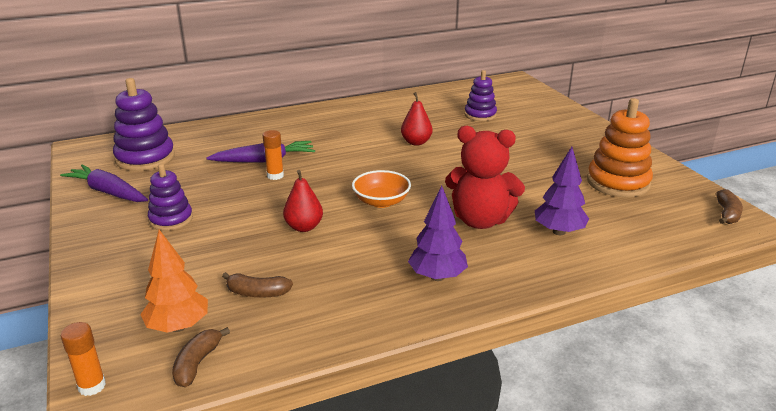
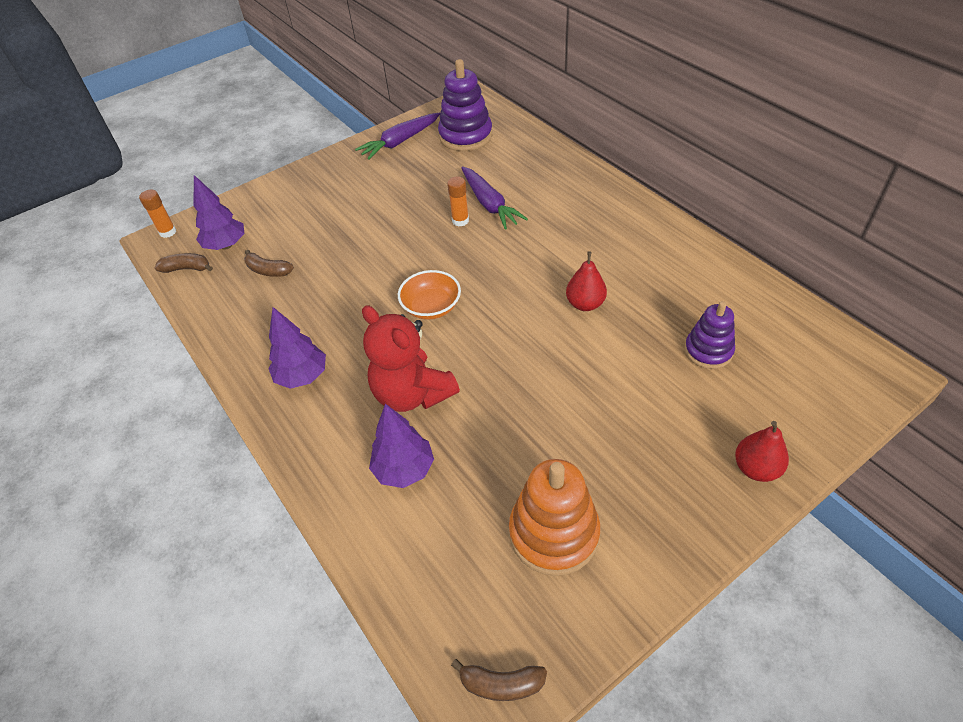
camera: 80 degrees right, 20 degrees up
purple carrot [60,164,148,202] -> purple carrot turned 150 degrees counterclockwise [355,113,440,160]
orange tree [140,230,208,333] -> purple tree [193,175,245,250]
purple stacking toy [148,164,193,231] -> none
brown banana [222,272,293,298] -> brown banana turned 60 degrees counterclockwise [244,250,294,277]
red pear [283,170,323,232] -> red pear moved to [735,421,789,482]
red teddy bear [445,126,525,229] -> red teddy bear turned 45 degrees counterclockwise [362,305,460,412]

